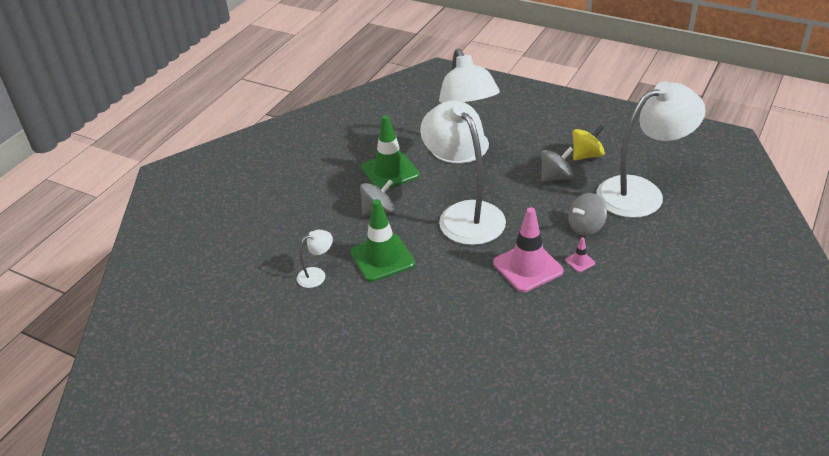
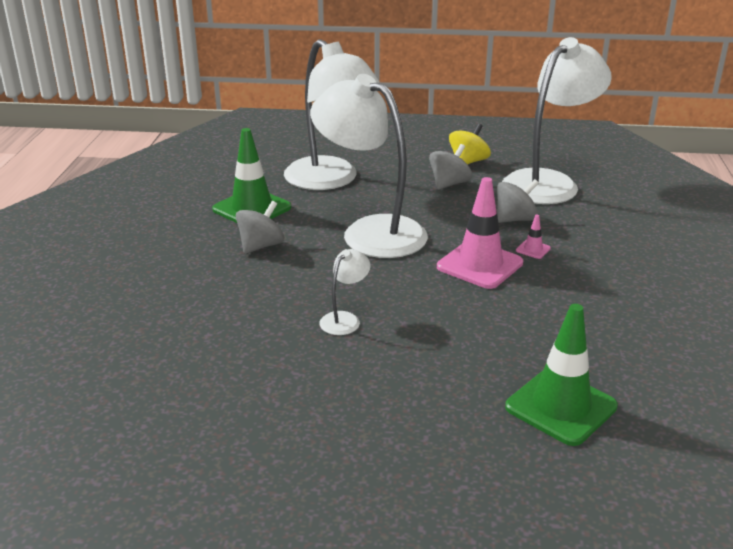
camera: 25 degrees left, 10 degrees down
white lamp [297,230,333,288] -> white lamp moved to [319,249,370,335]
green traffic cone [350,199,415,282] -> green traffic cone moved to [505,304,618,446]
grey spinning top [568,193,607,236] -> grey spinning top turned 150 degrees counterclockwise [497,179,539,223]

